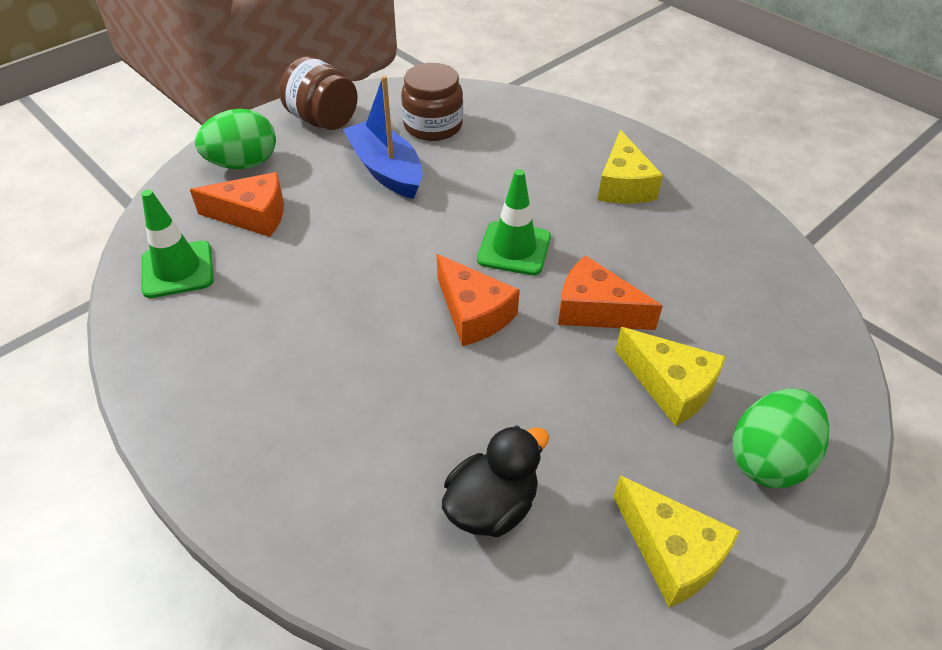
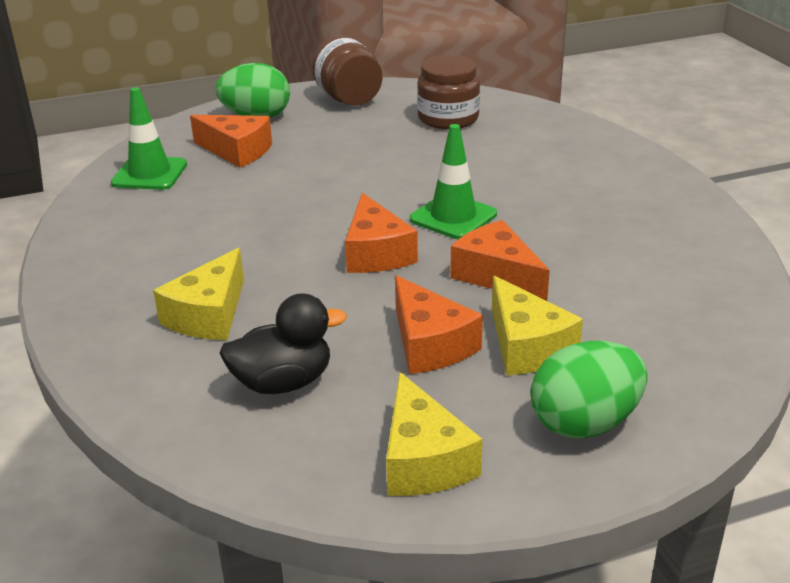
camera: 25 degrees right, 15 degrees down
blue boat [343,76,423,199] -> none
yellow cheese [598,130,663,204] -> yellow cheese moved to [153,248,244,340]
none -> orange cheese [395,275,483,374]

